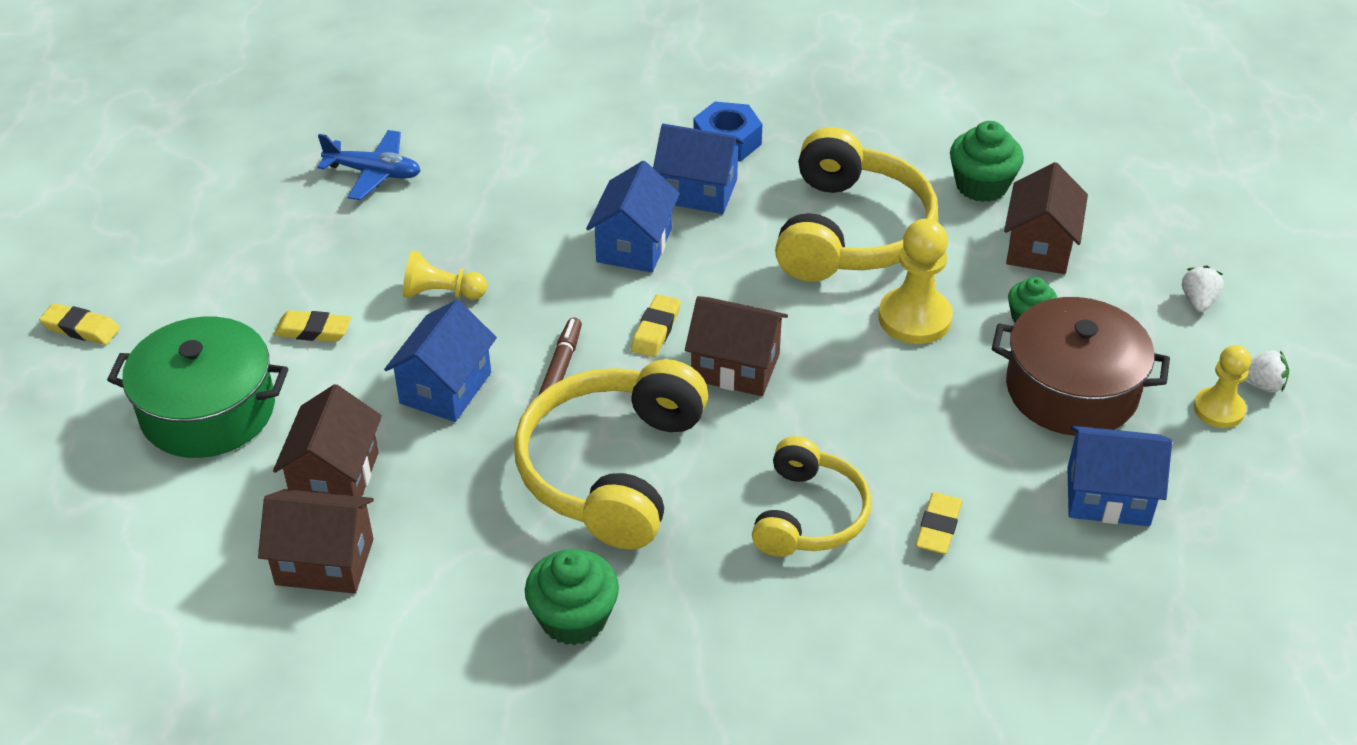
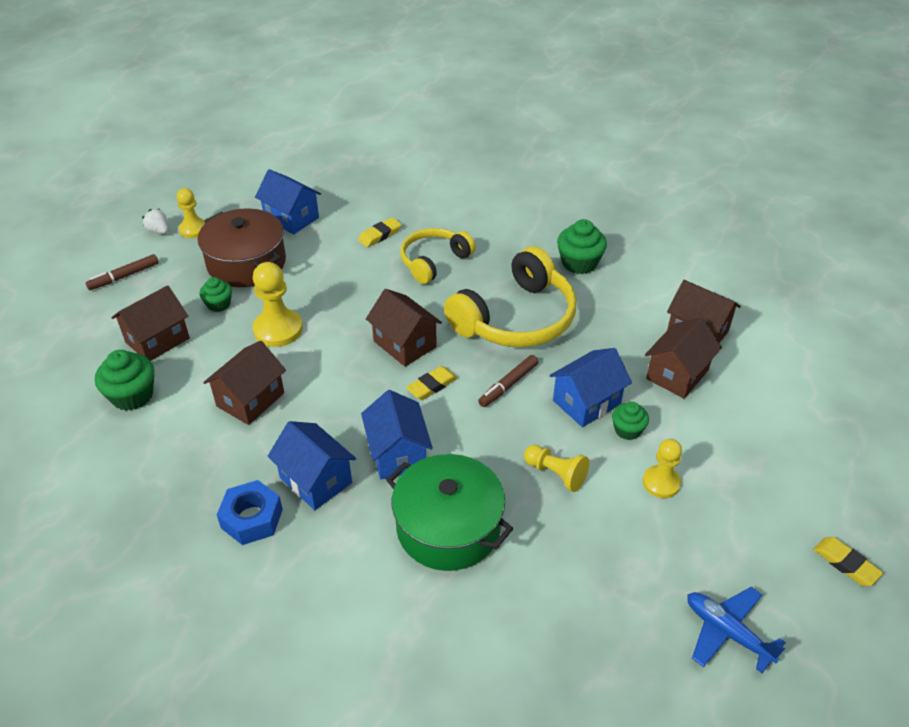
camera: 150 degrees left, 0 degrees up
green pot [107,316,288,458] -> green pot moved to [386,454,513,571]
yellow eraser [274,310,351,342] -> yellow pawn [643,439,682,498]
blue plane [318,130,421,200] -> blue plane moved to [687,587,786,673]
blue house [586,161,680,273] -> blue house turned 60 degrees counterclockwise [361,390,433,479]
yellow headphones [775,127,938,282] -> brown house [203,341,286,425]
white strawberry [1182,265,1224,312] -> brown marker [86,254,159,290]
none -> green cupcake [612,402,649,440]

